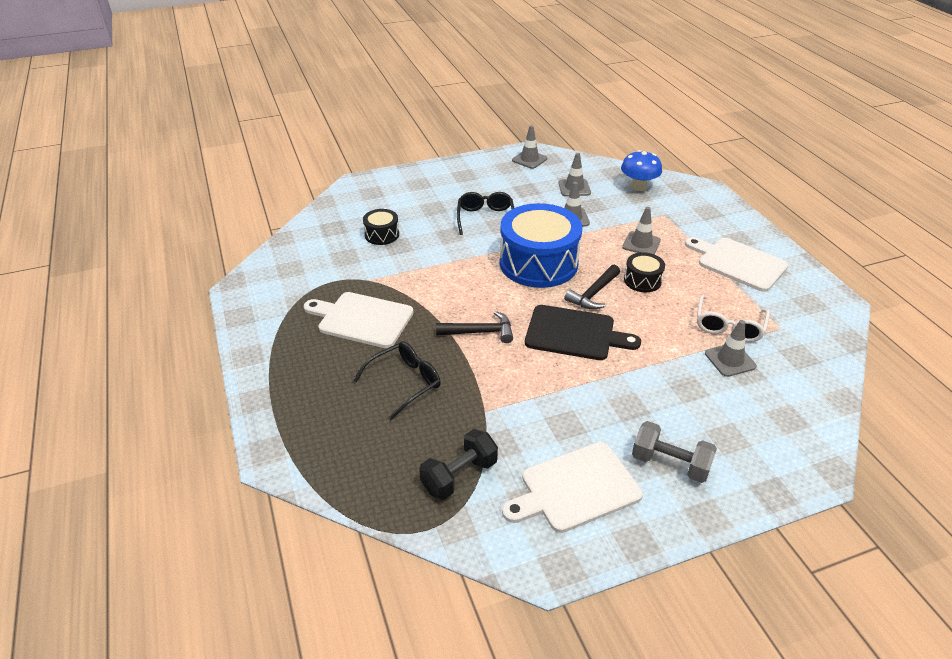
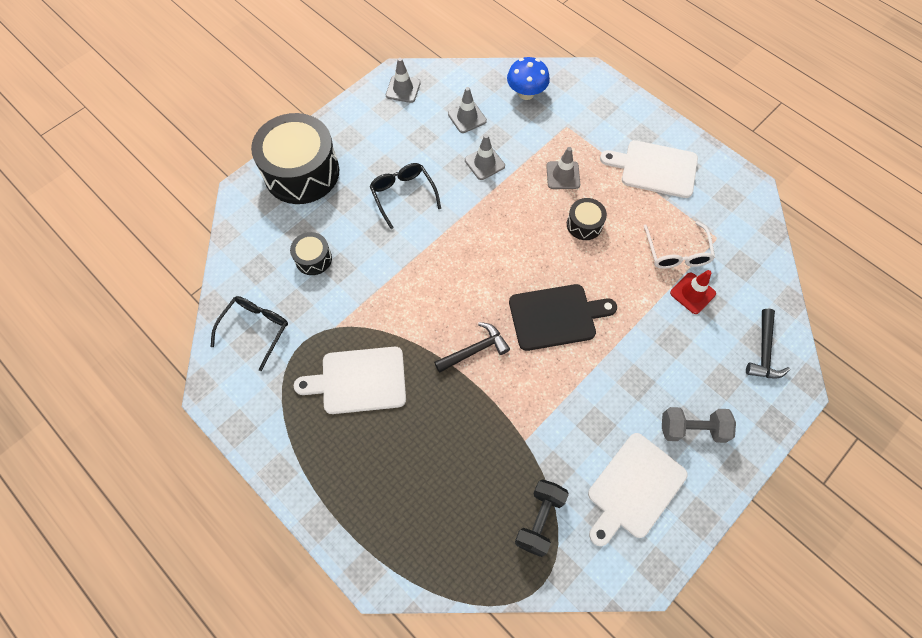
camera: 25 degrees left, 25 degrees up
black glasses [353,341,441,420] -> black glasses moved to [211,296,288,371]
blue drum [500,203,582,288] -> none
black hammer [564,265,620,310] -> black hammer moved to [746,309,790,378]
grey traffic cone [705,320,757,377] -> red traffic cone [670,270,716,314]
none -> black drum [251,113,339,204]

